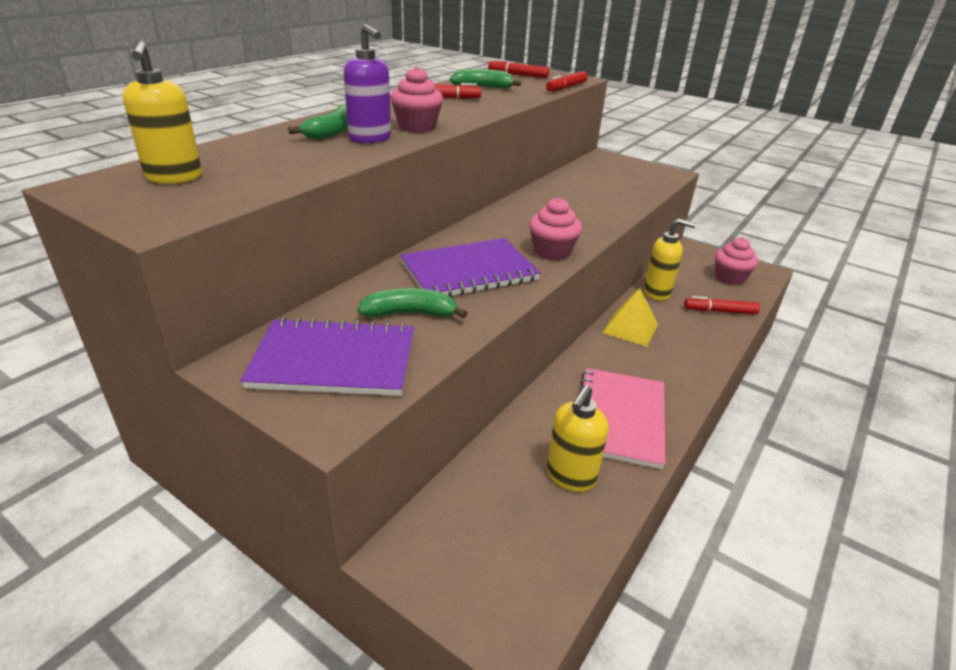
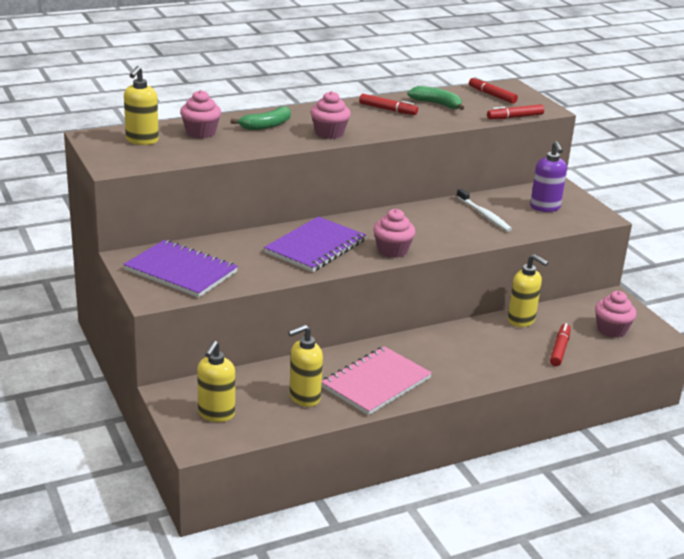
camera: 30 degrees right, 5 degrees down
purple soap dispenser [344,24,391,143] -> purple soap dispenser moved to [530,141,567,212]
green banana [357,288,467,318] -> none
purple notebook [400,238,541,297] -> purple notebook turned 60 degrees counterclockwise [264,216,366,272]
yellow pyramid [602,288,658,347] -> none
red marker [684,296,760,314] -> red marker turned 75 degrees clockwise [550,323,571,366]
none -> pink cupcake [180,90,221,138]
none -> yellow soap dispenser [197,341,235,422]
none -> white toothbrush [456,188,512,232]

